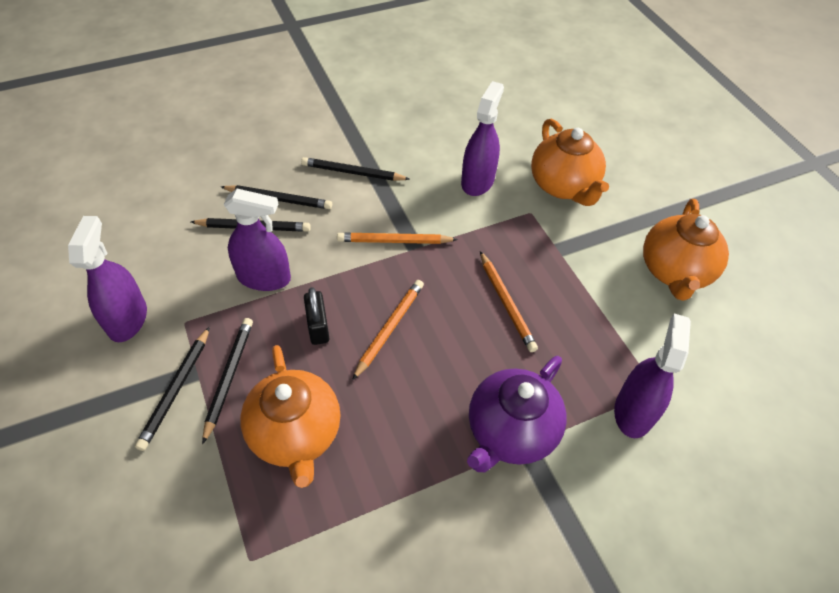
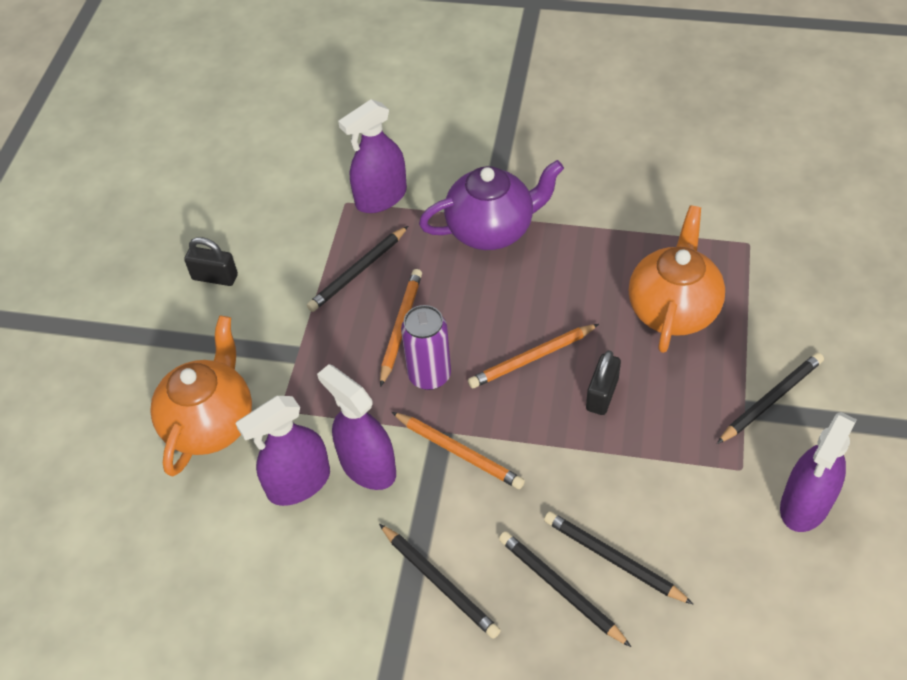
camera: 140 degrees left, 0 degrees up
black pencil [202,318,253,444] -> black pencil moved to [307,226,408,312]
purple spray bottle [223,189,291,291] -> purple spray bottle moved to [317,364,396,490]
orange teapot [643,199,729,301] -> black padlock [184,237,238,286]
none -> purple can [401,305,451,390]

